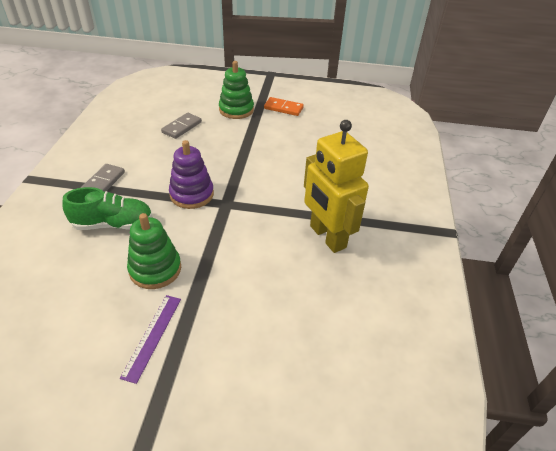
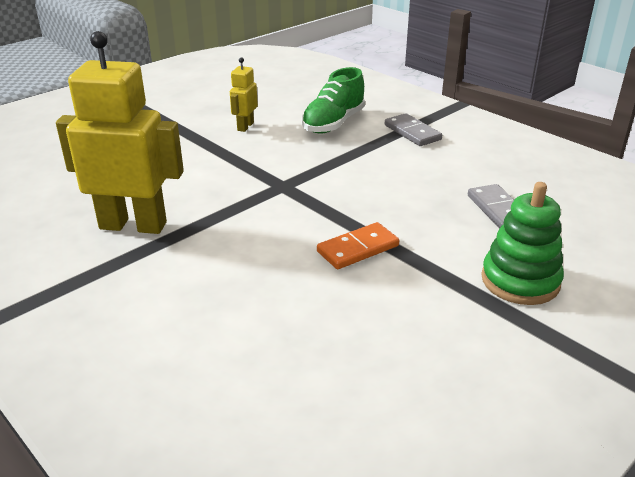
camera: 130 degrees right, 10 degrees down
purple ruler [120,295,181,384] -> none
green stacking toy [127,213,181,289] -> yellow robot [230,57,258,132]
purple stacking toy [169,140,214,209] -> none
orange domino [264,97,304,116] -> orange domino moved to [317,222,399,269]

